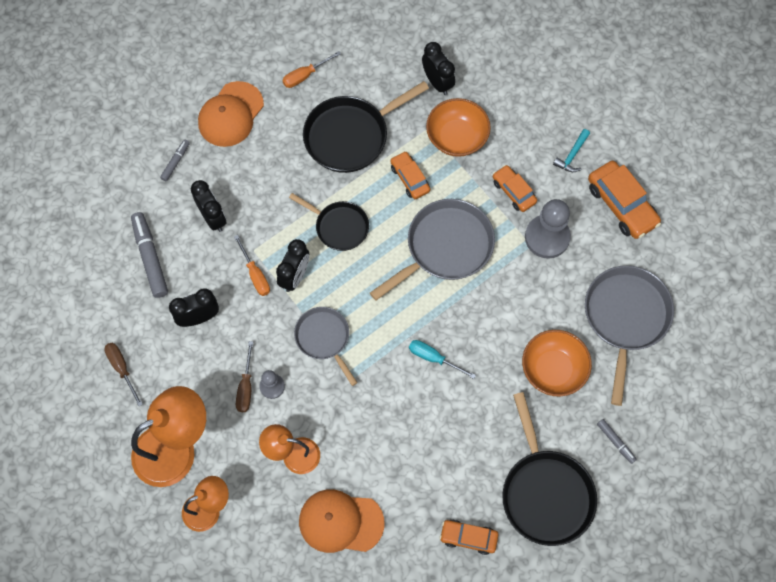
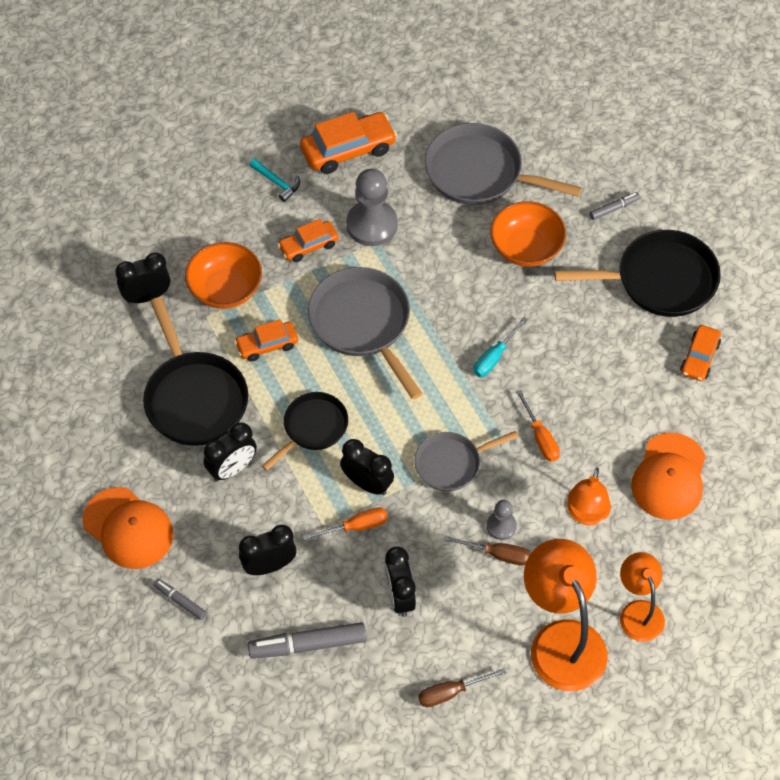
camera: 80 degrees left, 10 degrees down
orange screwdriver [282,51,341,88] -> orange screwdriver moved to [516,390,560,462]
none -> black clock [203,422,257,482]

